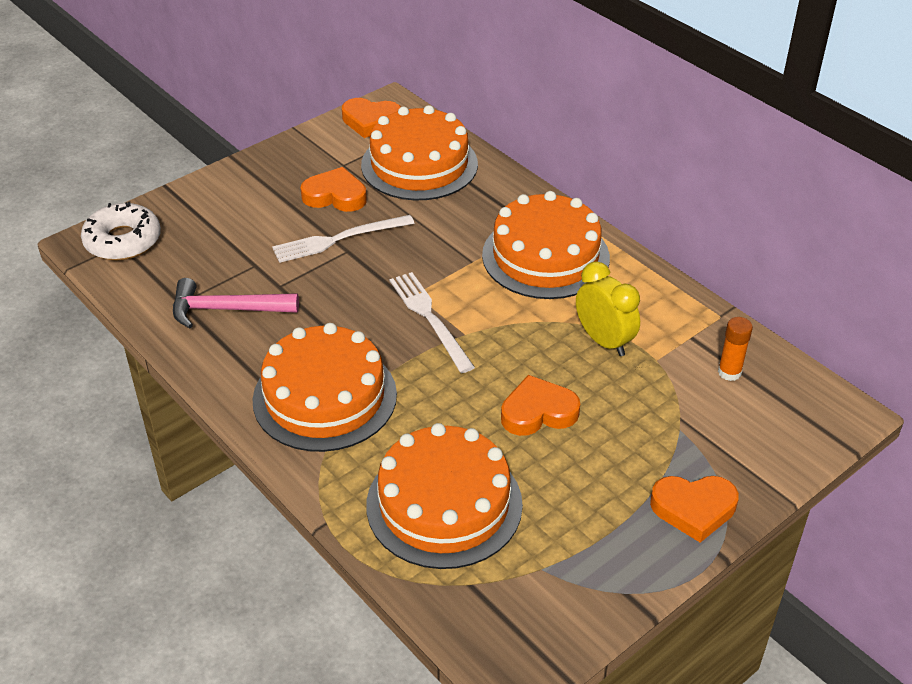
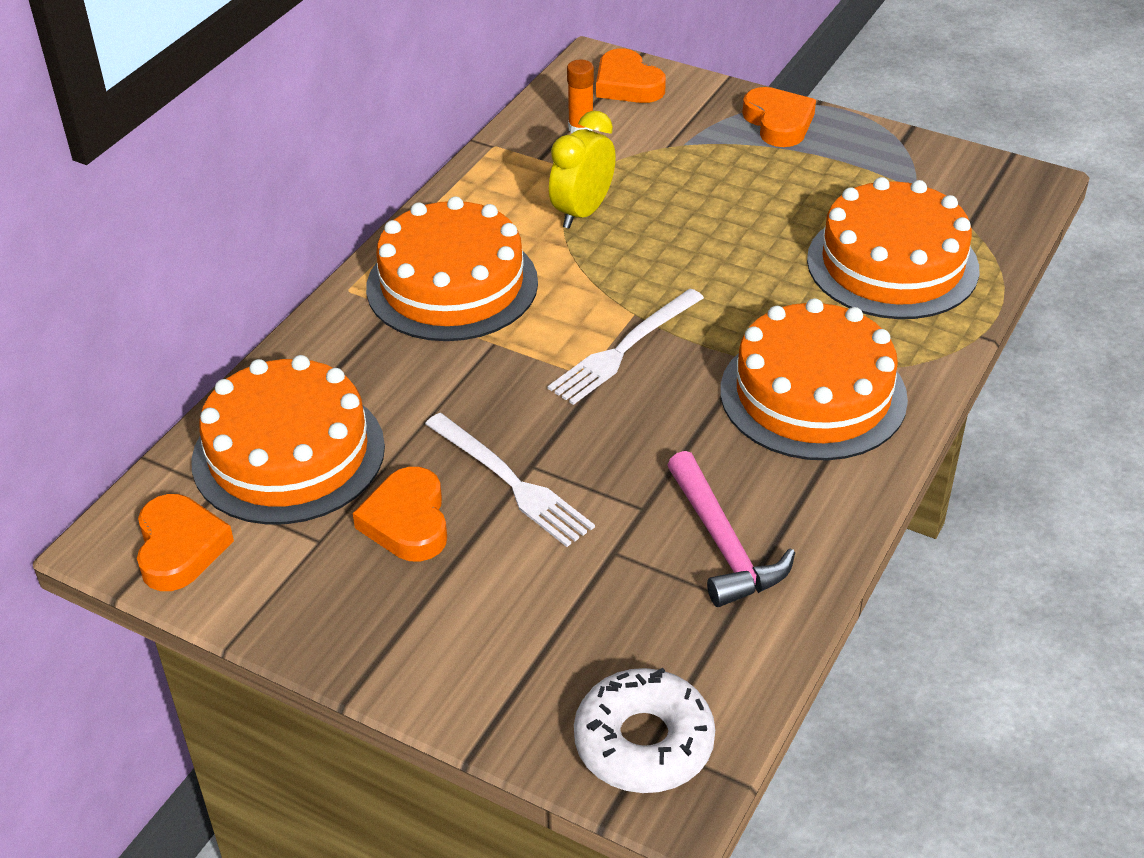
camera: 110 degrees left, 0 degrees up
orange heart [501,375,580,436] -> orange heart moved to [596,48,666,103]

